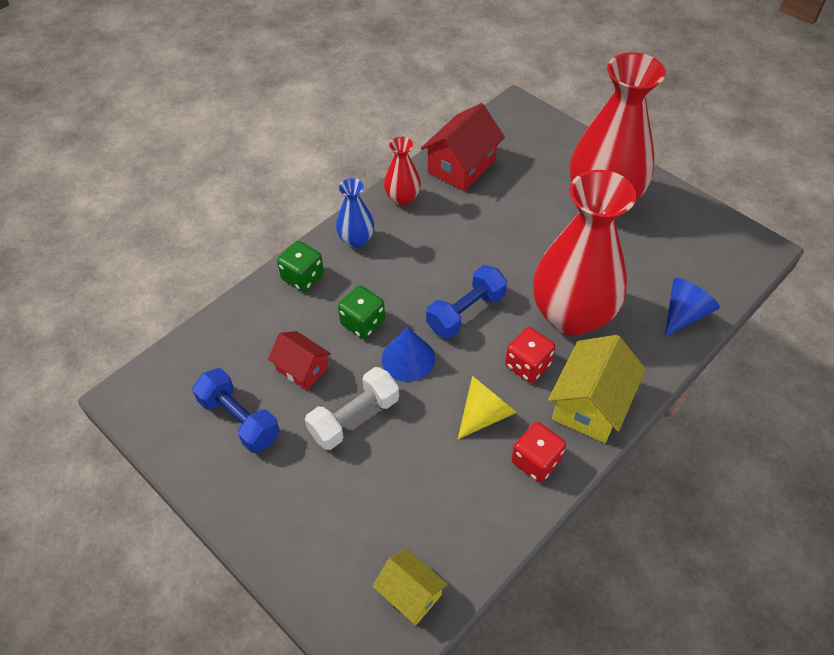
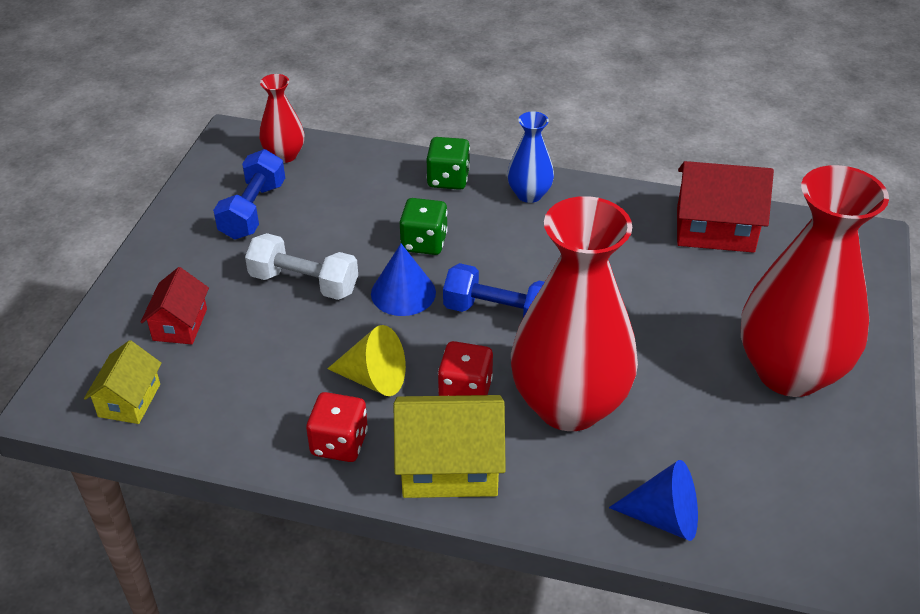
camera: 60 degrees right, 10 degrees down
red house [268,331,331,390] -> red house moved to [141,267,209,344]
red vase [384,137,421,206] -> red vase moved to [259,74,304,163]

